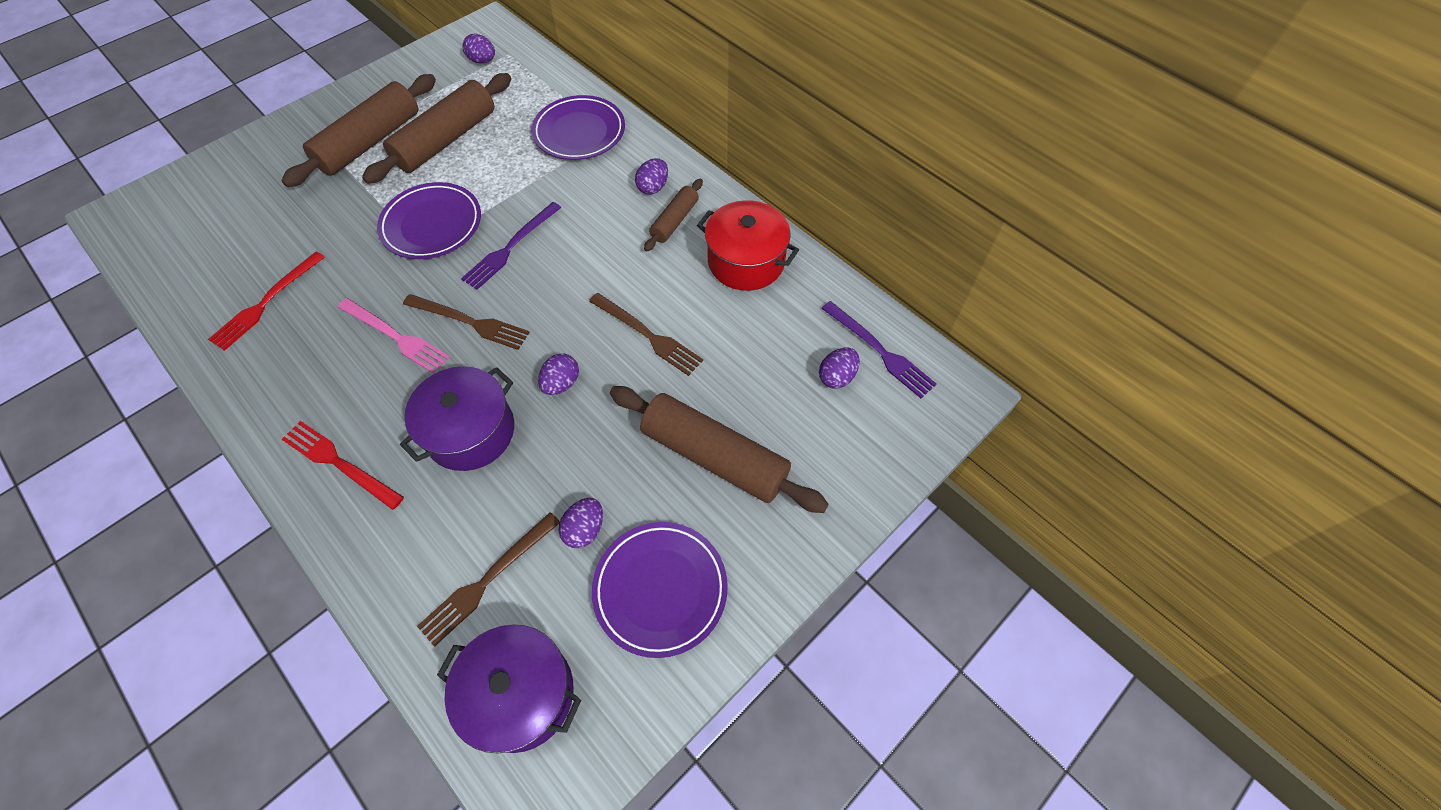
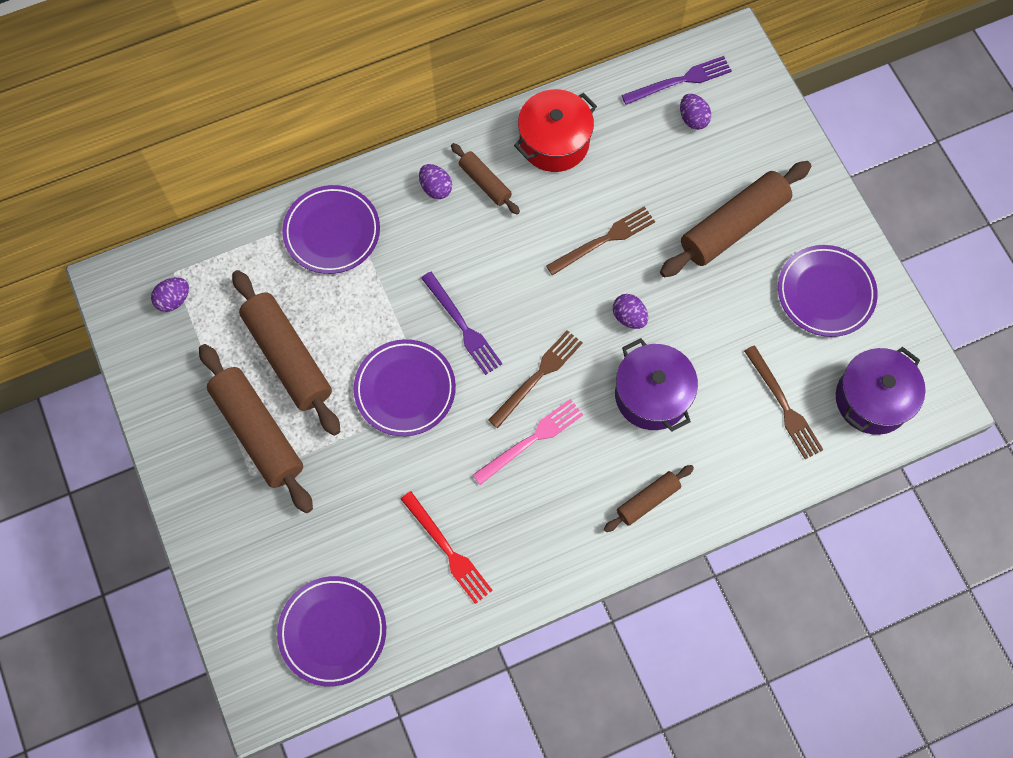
camera: 70 degrees left, 10 degrees up
red fork [282,421,404,510] -> brown rolling pin [604,465,694,532]
purple egg [559,498,603,548] -> none
none -> purple plate [277,576,386,686]

